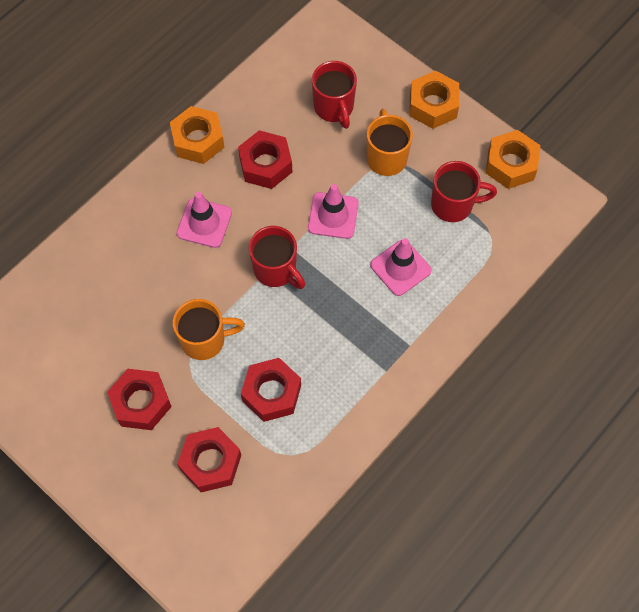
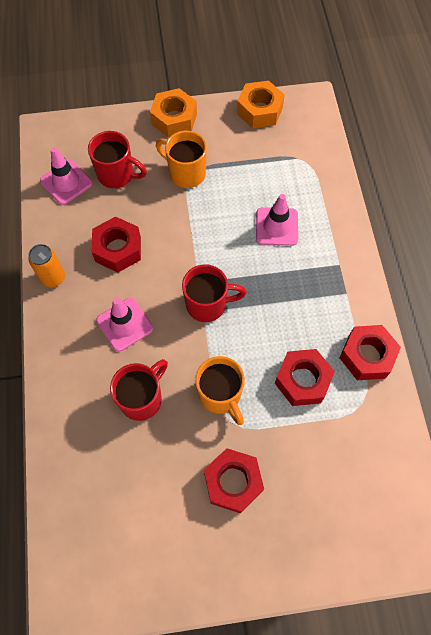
camera: 50 degrees left, 0 degrees up
orange nut [170,106,225,164] -> orange can [28,244,65,288]
orange mug [173,299,245,360] -> orange mug turned 120 degrees clockwise [195,356,245,425]
red nut [177,427,241,492] -> red nut moved to [340,325,401,380]
pink traffic cone [308,184,359,239] -> pink traffic cone moved to [40,147,92,205]
red mug [431,161,497,222] -> red mug moved to [110,359,168,421]

